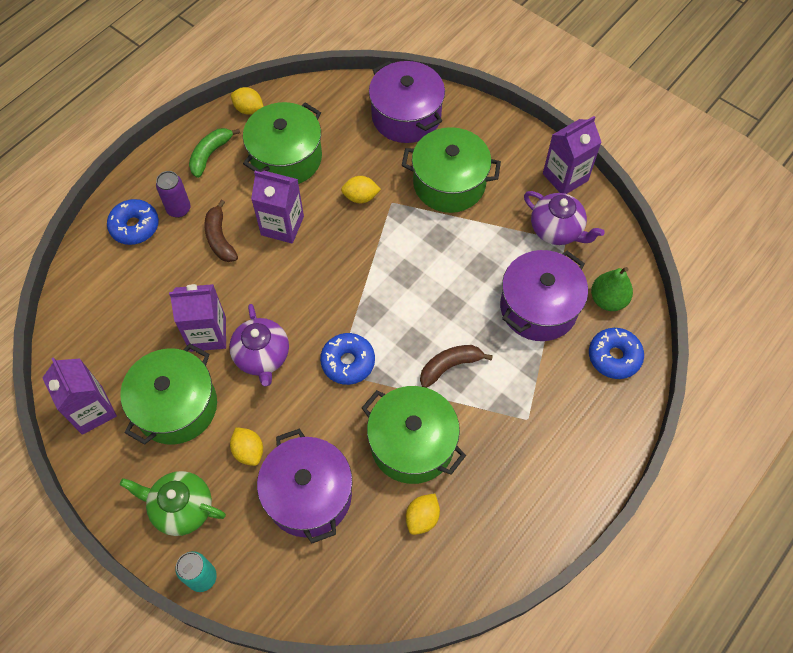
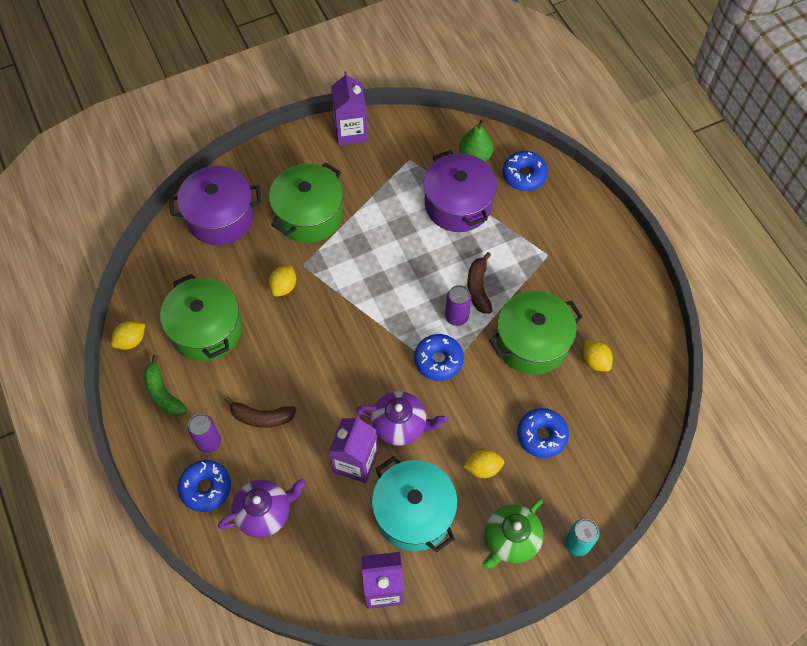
camera: 65 degrees left, 0 degrees up
green pot [120,344,217,445] -> turquoise pot [372,456,458,552]
purple carton [251,171,304,244] -> none
purple pot [257,428,352,544] -> blue donut [517,408,569,458]
purple teapot [524,191,605,245] -> purple teapot moved to [218,478,306,538]
none -> purple can [445,285,471,326]

